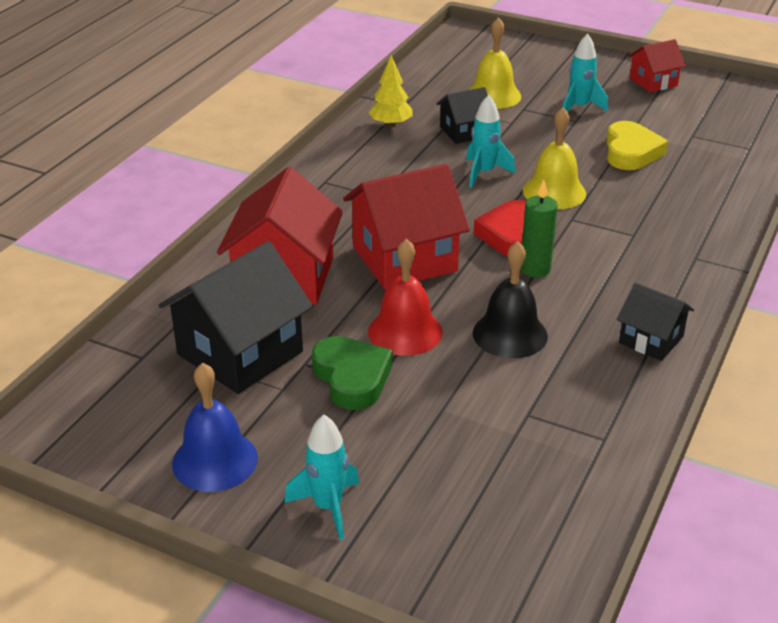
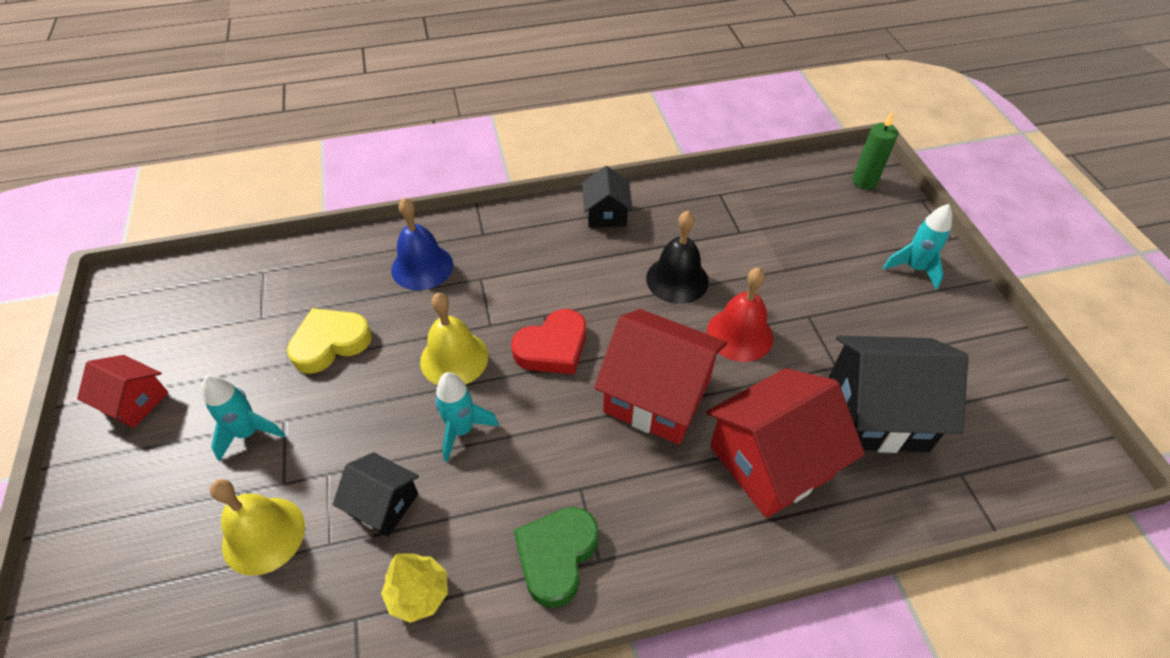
camera: 130 degrees left, 15 degrees up
blue bell [172,363,258,492] -> blue bell moved to [391,198,453,290]
green heart [312,336,392,410] -> green heart moved to [514,507,599,608]
green candle [521,180,558,278] -> green candle moved to [852,111,898,189]

